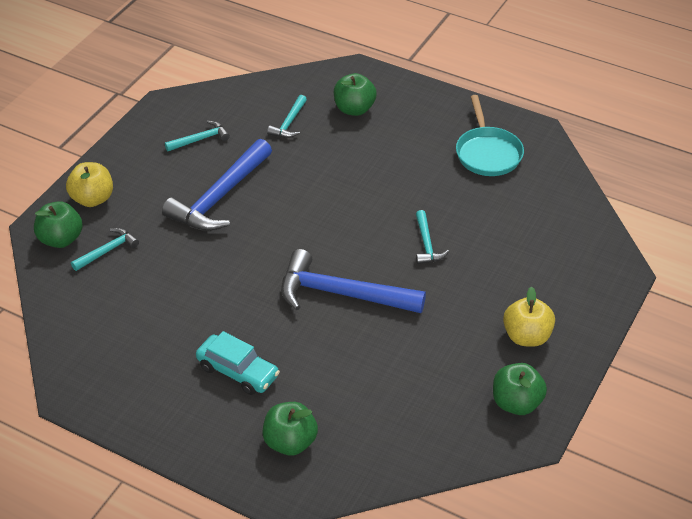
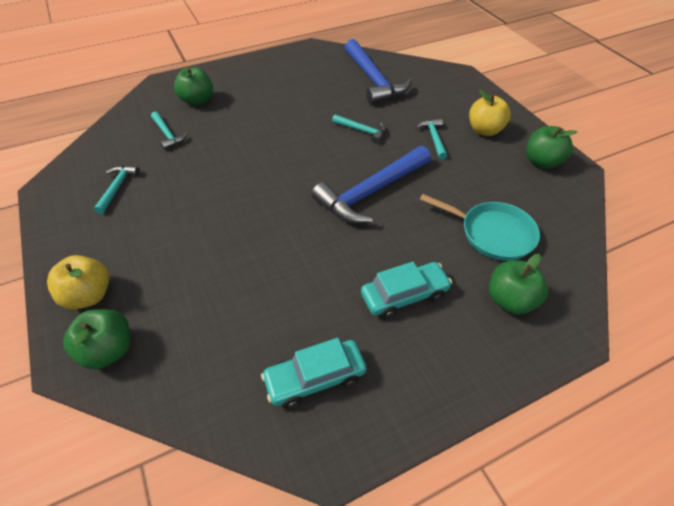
camera: 55 degrees left, 5 degrees up
turquoise hammer [71,228,139,271] -> turquoise hammer moved to [416,118,447,160]
blue hammer [162,139,272,231] -> blue hammer moved to [344,39,412,104]
turquoise pan [456,95,524,176] -> turquoise pan moved to [420,194,540,261]
none -> turquoise car [261,338,366,409]

